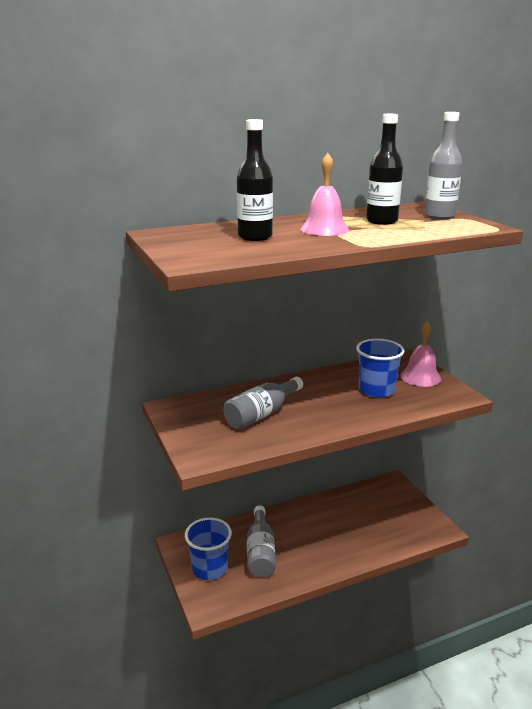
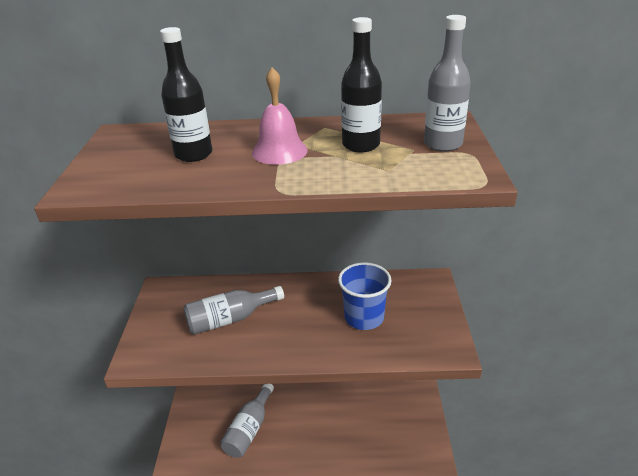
camera: 25 degrees right, 10 degrees up
blue cup [185,518,232,580] -> none
pink bell [400,321,441,387] -> none

